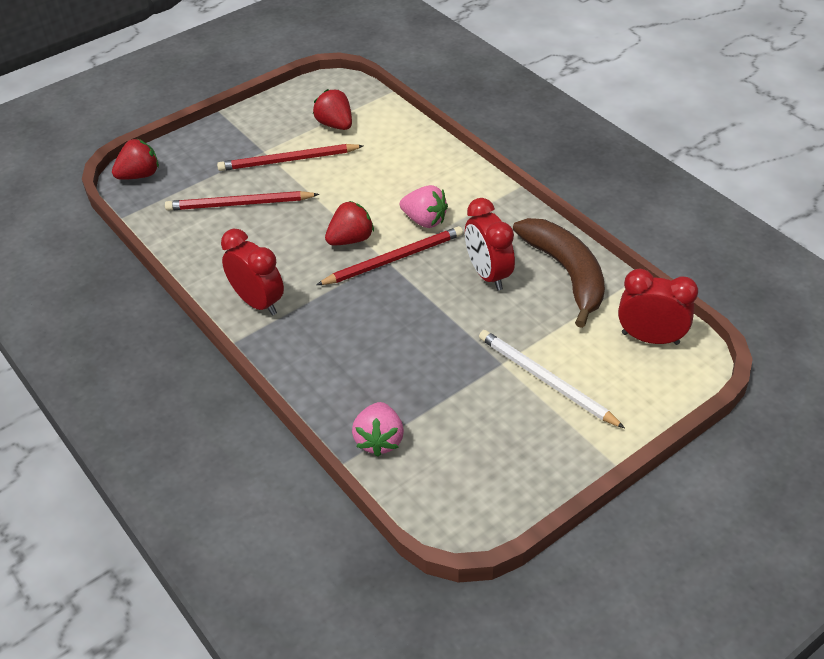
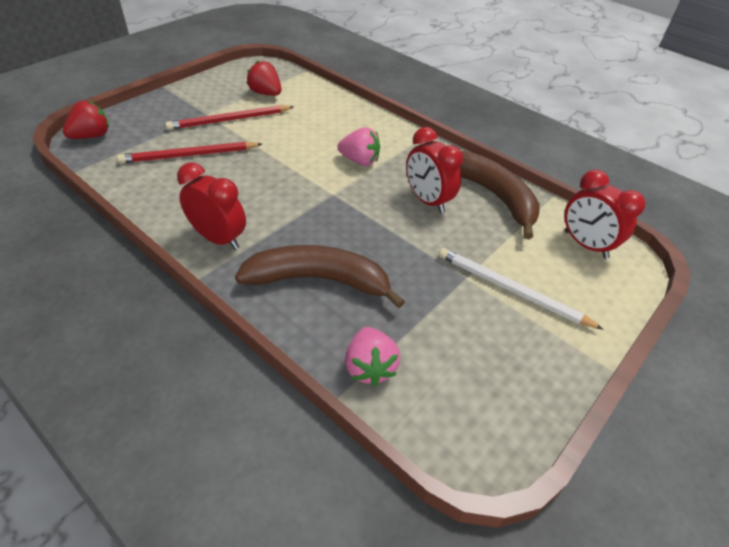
camera: 15 degrees left, 0 degrees up
red pencil [316,226,463,285] -> none
red strawberry [325,201,374,245] -> none
red clock [618,269,698,345] -> red clock turned 135 degrees counterclockwise [564,170,646,259]
none -> brown banana [235,245,405,309]

